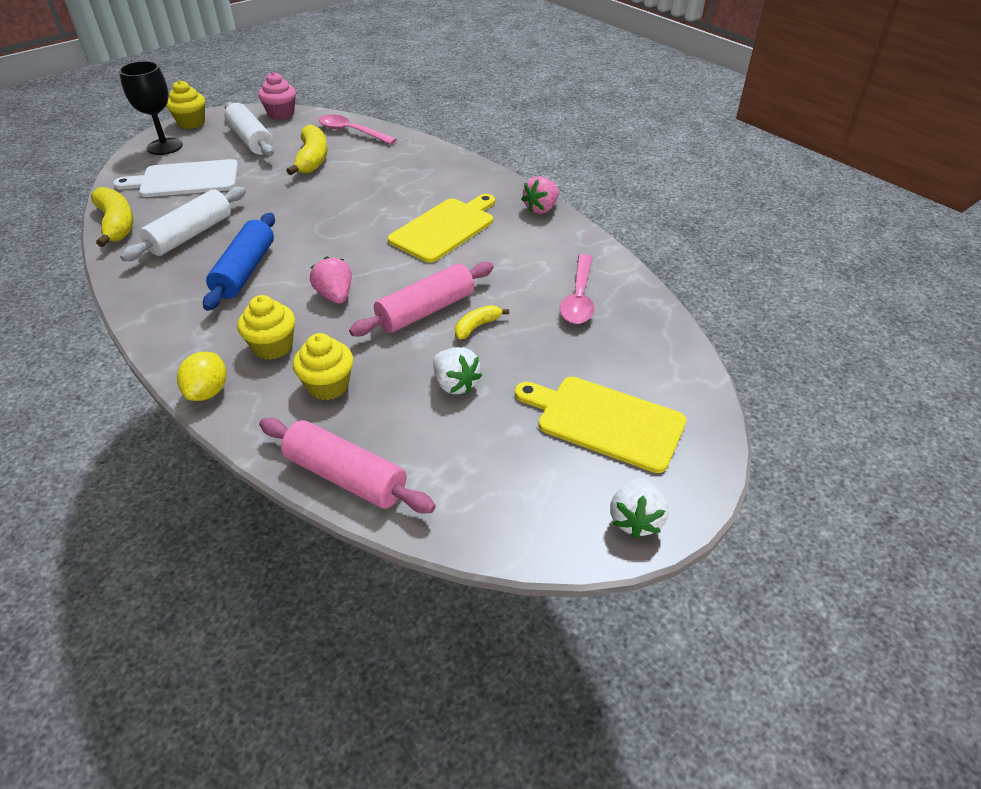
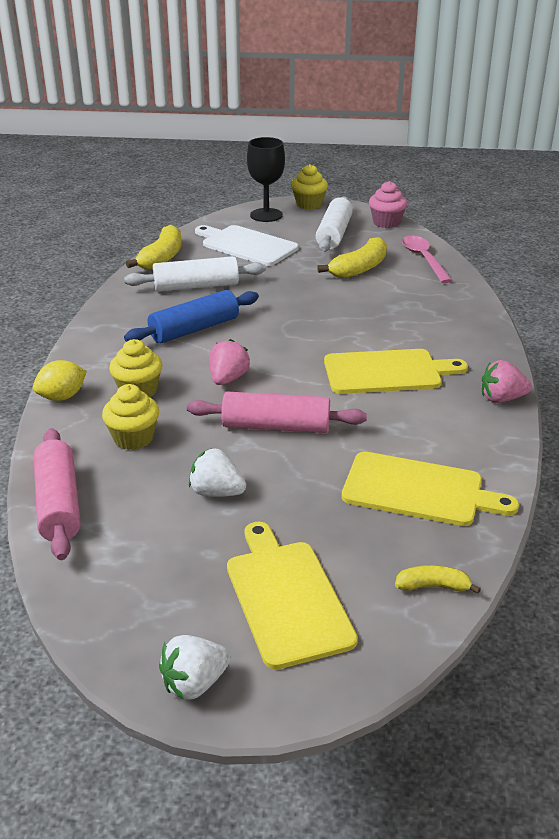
camera: 45 degrees right, 10 degrees down
white strawberry [433,347,482,394] -> white strawberry turned 105 degrees clockwise [189,448,246,497]
yellow banana [455,305,509,340] -> yellow banana moved to [395,565,481,594]
pink spoon [560,254,594,324] -> yellow cutting board [342,452,519,526]

